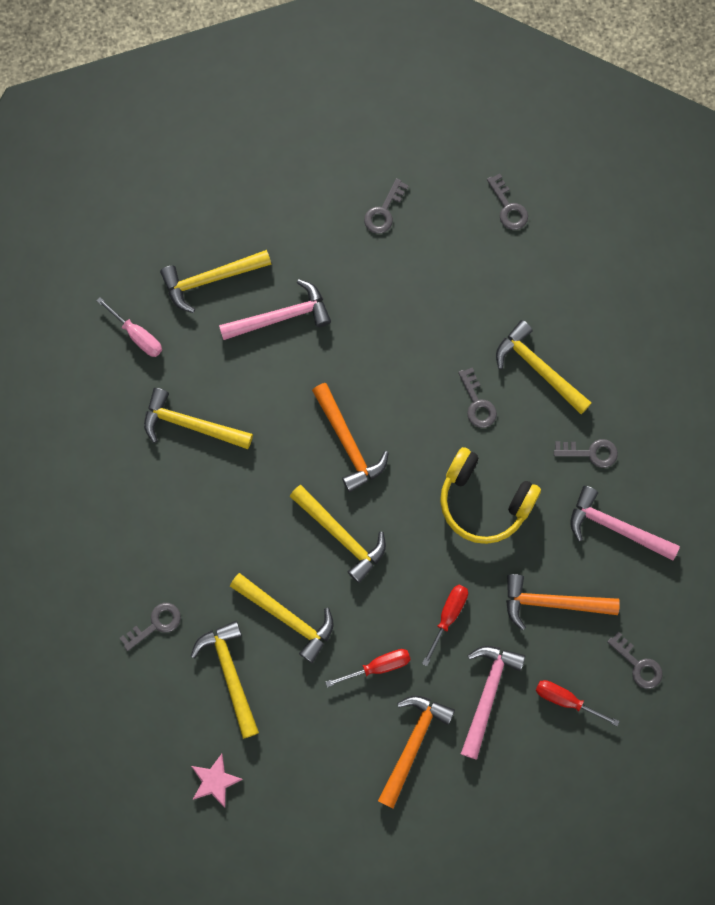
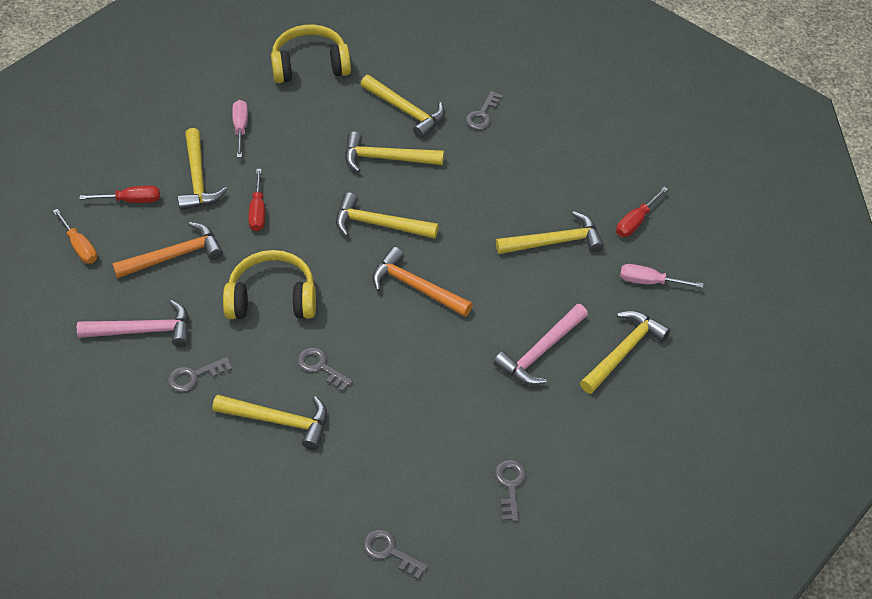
camera: 150 degrees right, 25 degrees down
pink star [191,754,243,808] -> none
red screwdriver [325,649,411,687] -> red screwdriver moved to [616,187,668,237]
orange hammer [378,695,455,808] -> pink screwdriver [232,100,248,158]
pink hammer [461,646,525,760] -> yellow hammer [178,128,227,210]
grey key [607,632,663,689] -> orange screwdriver [53,209,97,264]
none -> yellow headphones [271,25,351,83]

